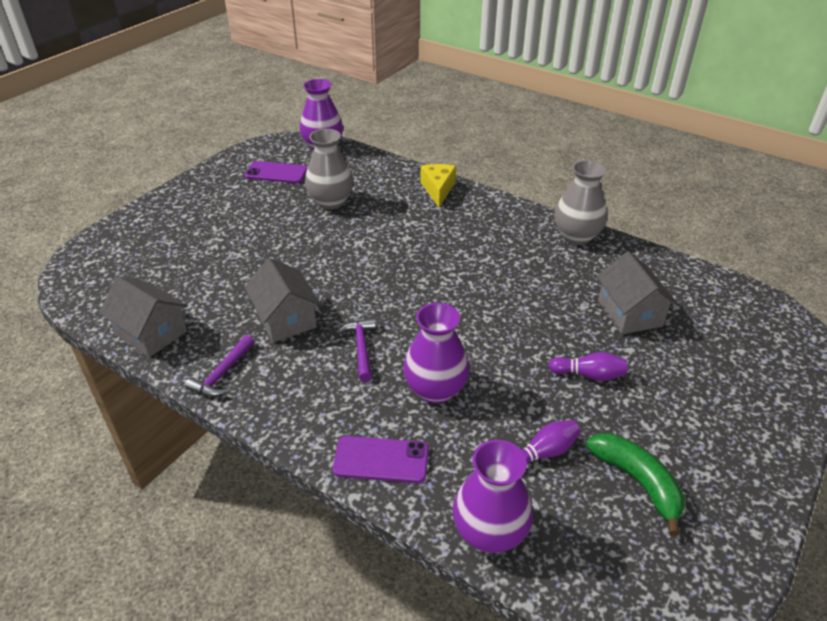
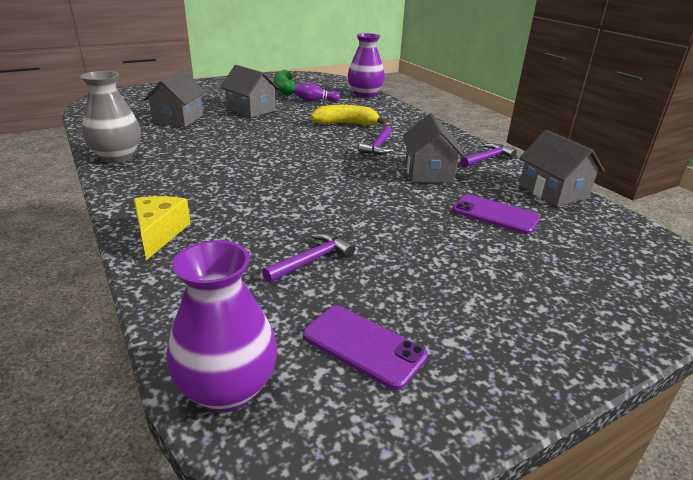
camera: 155 degrees left, 10 degrees down
grey vase [305,129,354,210] -> purple hammer [262,233,355,283]
purple phone [333,436,429,483] -> purple phone moved to [452,194,540,234]
purple vase [403,303,470,404] -> yellow banana [311,105,387,125]
yellow cheese [421,164,456,207] -> yellow cheese turned 150 degrees clockwise [134,196,190,260]
purple bowling pin [549,352,627,381] -> grey house [220,65,280,118]

